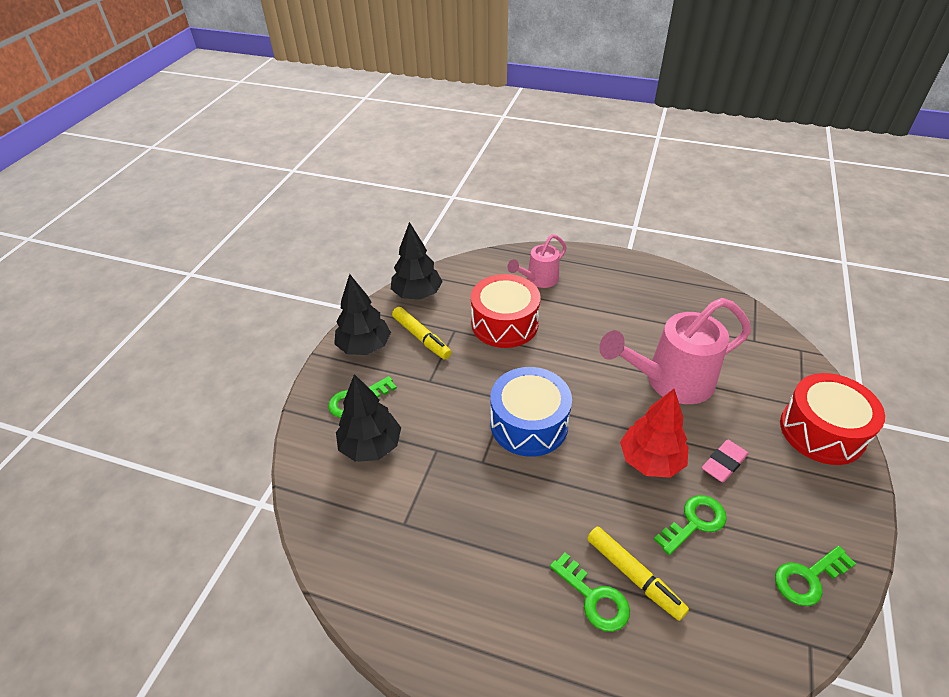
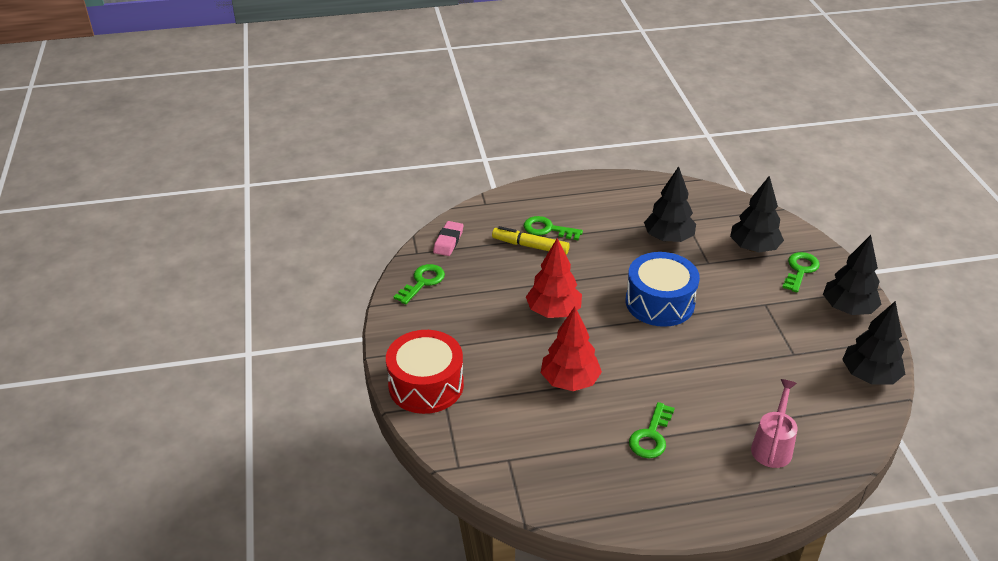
camera: 150 degrees right, 5 degrees down
yellow marker [392,307,452,360] -> none
red drum [471,274,540,348] -> none
pink watering can [599,298,751,404] -> red tree [541,307,602,391]
green key [654,495,727,555] -> green key moved to [629,402,675,458]
pink eraser [702,440,749,482] -> pink eraser moved to [433,221,463,256]
none -> black tree [644,166,696,242]

